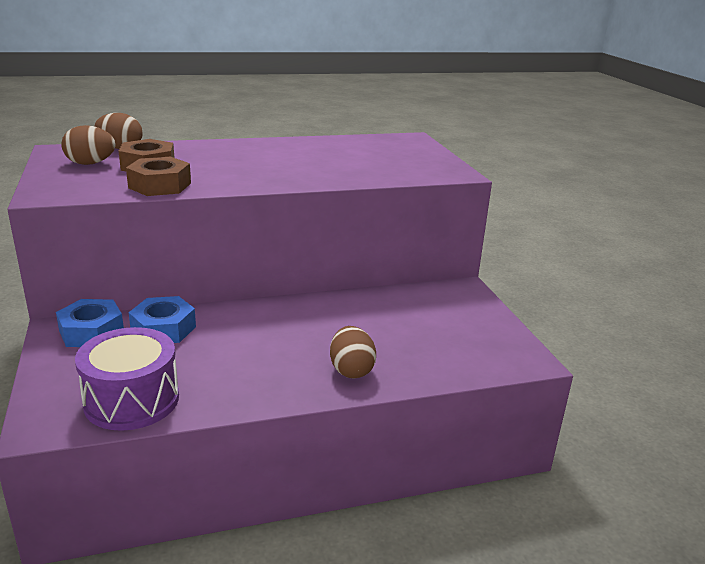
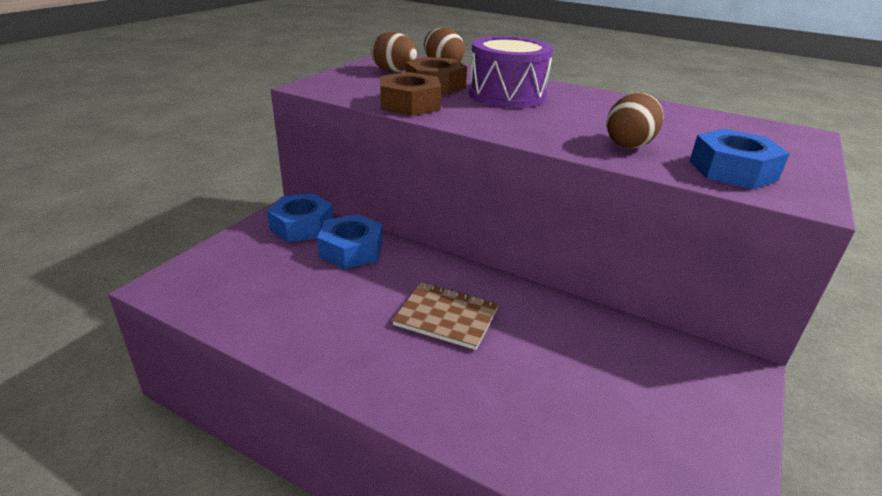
camera: 45 degrees right, 5 degrees up
purple drum [75,327,179,431] -> purple drum moved to [469,36,553,108]
brown egg [330,326,376,378] -> brown egg moved to [606,93,663,148]
none -> brown notebook [392,282,499,350]
none -> blue nut [690,129,790,189]

